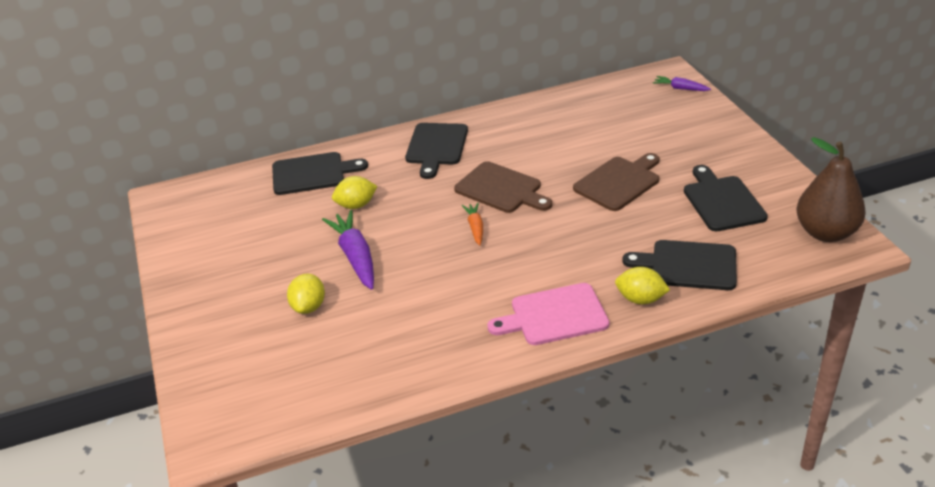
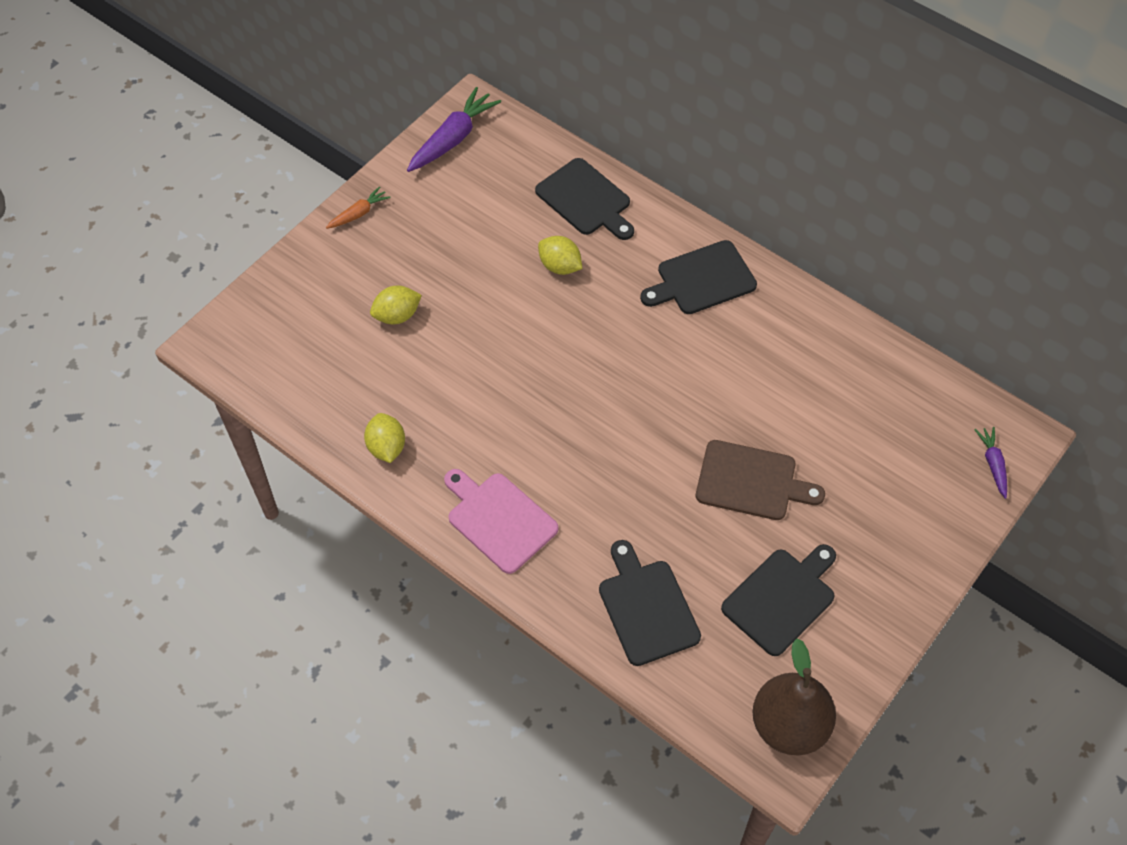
camera: 55 degrees right, 20 degrees up
purple carrot [322,210,374,290] -> purple carrot moved to [407,87,501,172]
brown cutting board [454,161,552,213] -> none
orange carrot [462,203,483,246] -> orange carrot moved to [326,186,390,229]
yellow lemon [615,267,670,304] -> yellow lemon moved to [364,413,405,463]

